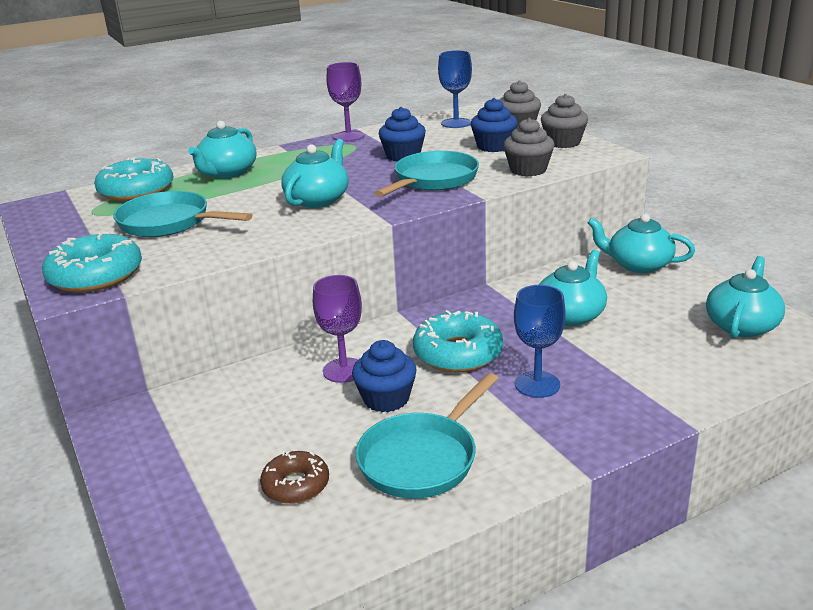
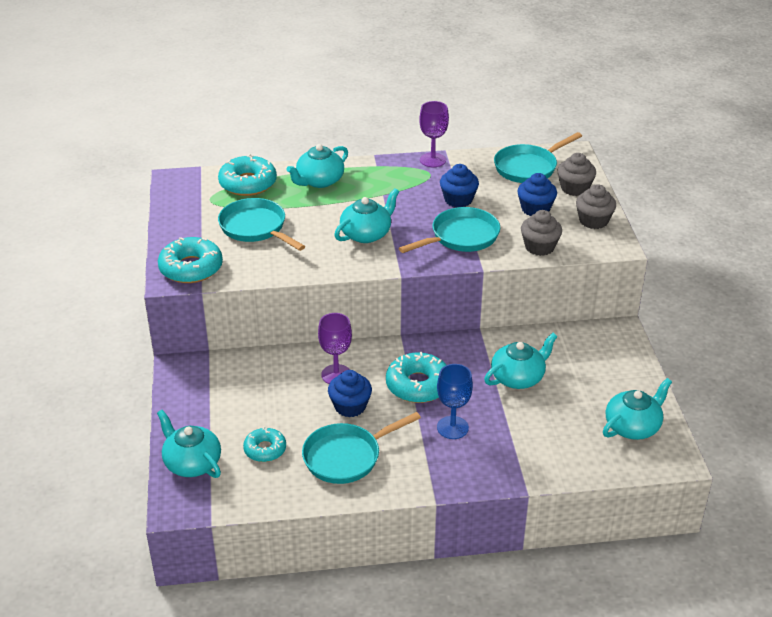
camera: 20 degrees right, 10 degrees up
brown donut [260,451,329,504] -> turquoise donut [243,427,286,462]
blue goblet [438,50,472,128] -> turquoise pan [494,132,582,183]
turquoise teapot [588,214,695,273] -> turquoise teapot moved to [157,410,221,478]

